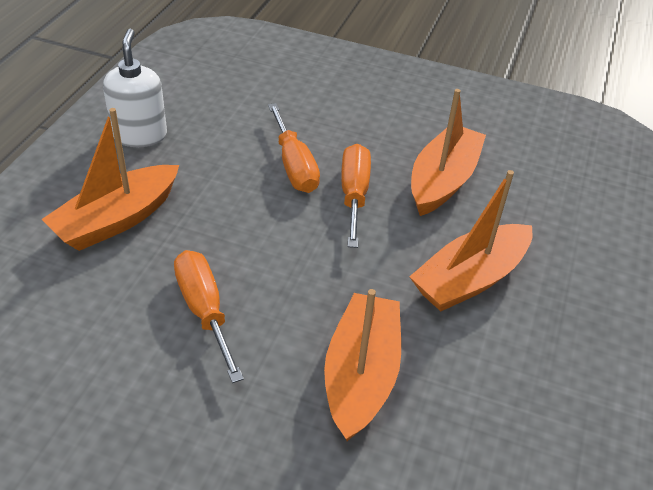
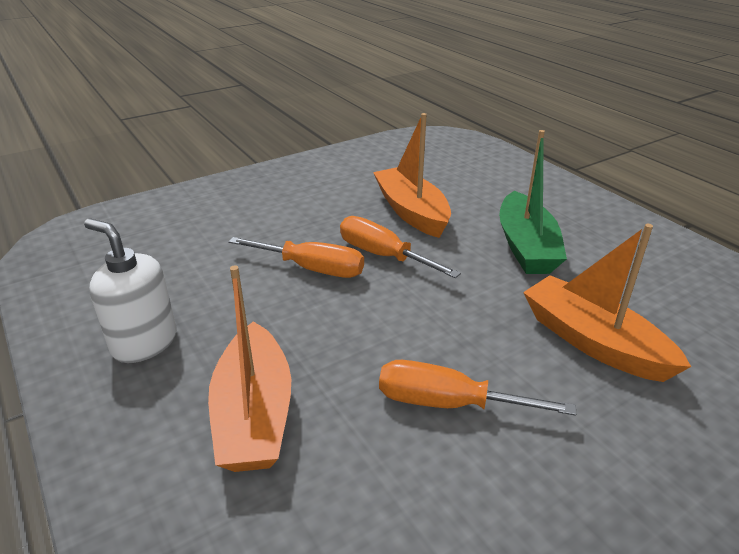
camera: 50 degrees left, 10 degrees down
orange boat [409,170,533,311] -> green boat [499,130,567,274]

